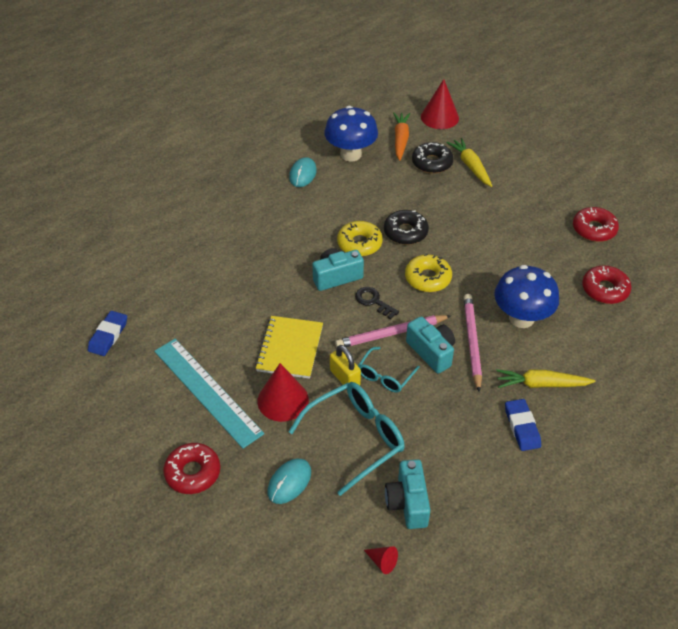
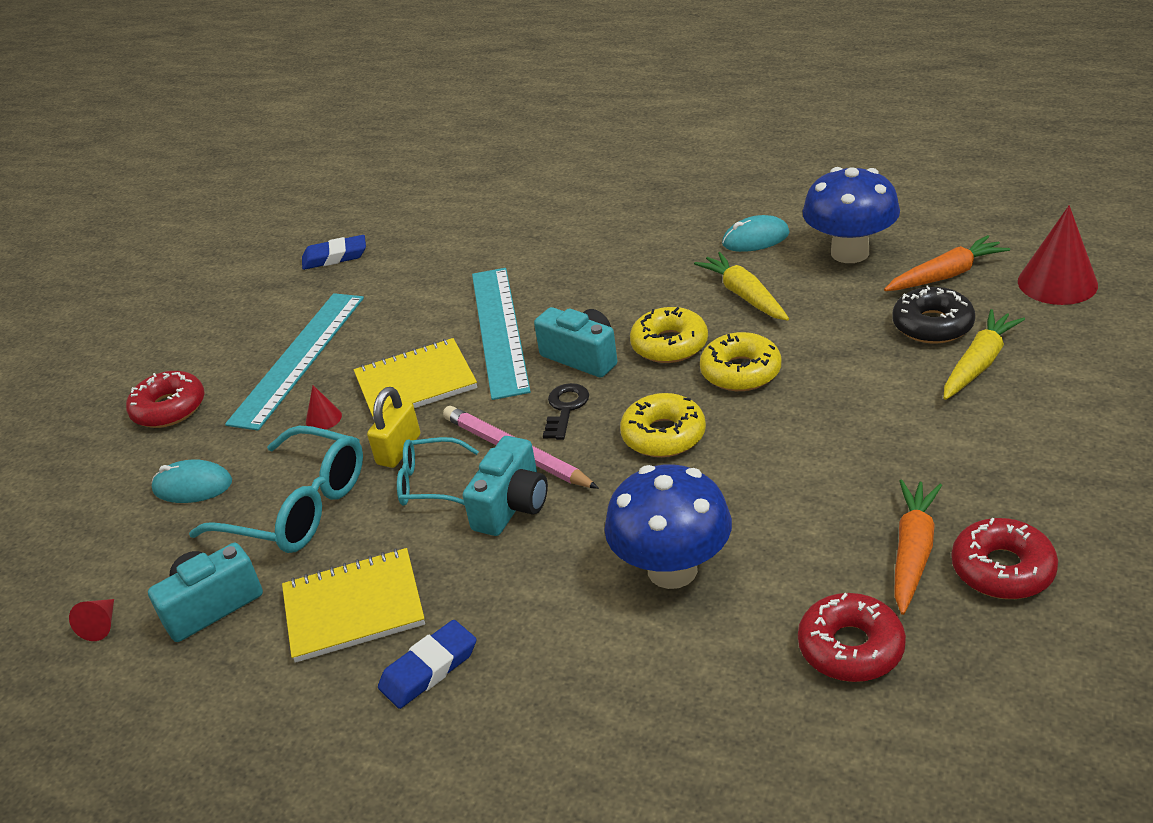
camera: 65 degrees right, 10 degrees down
red cone [257,363,309,422] -> red cone [306,385,342,430], size x0.47
black donut [384,210,429,245] -> yellow donut [700,332,781,391]
pink pencil [464,294,482,392] -> none
yellow carrot [496,369,596,388] -> yellow carrot moved to [694,252,789,321]
none -> yellow notebook [282,548,425,663]
none -> turquoise ruler [472,268,531,400]
none -> orange carrot [894,479,942,615]

